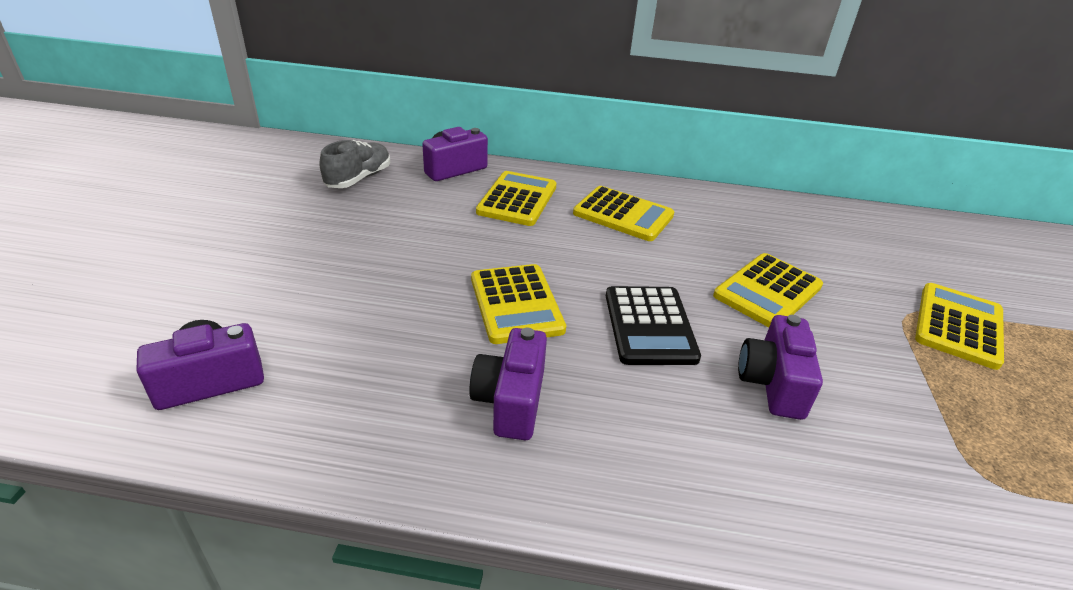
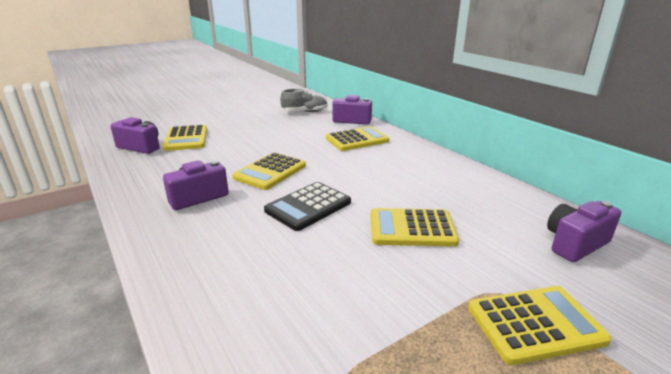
camera: 50 degrees right, 10 degrees down
yellow calculator [573,186,674,241] -> yellow calculator moved to [163,125,207,151]
purple camera [738,315,823,420] -> purple camera moved to [547,201,621,262]

